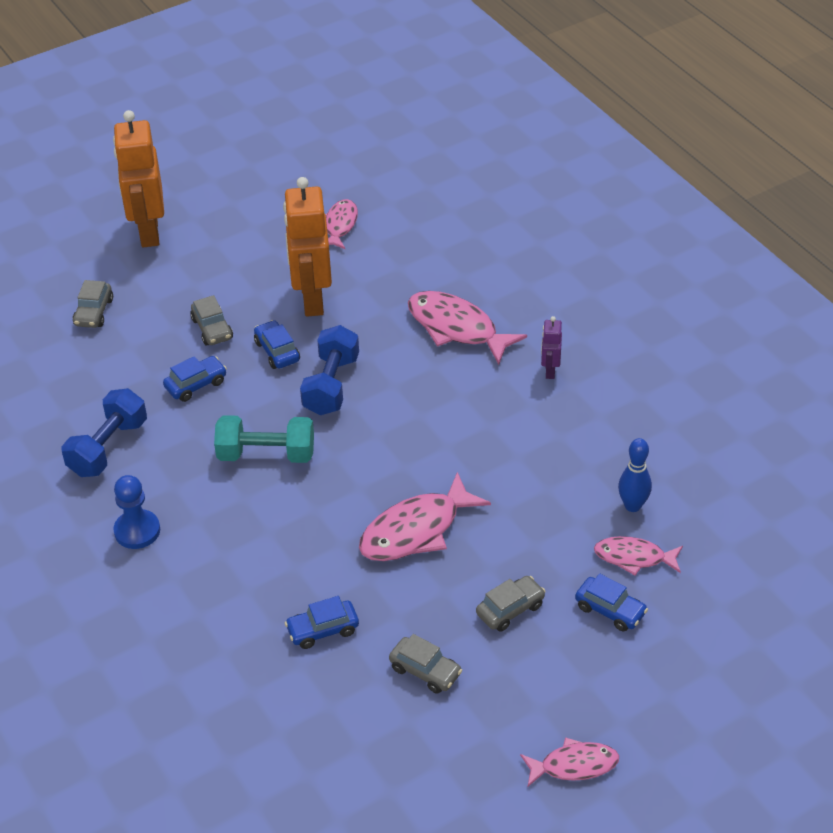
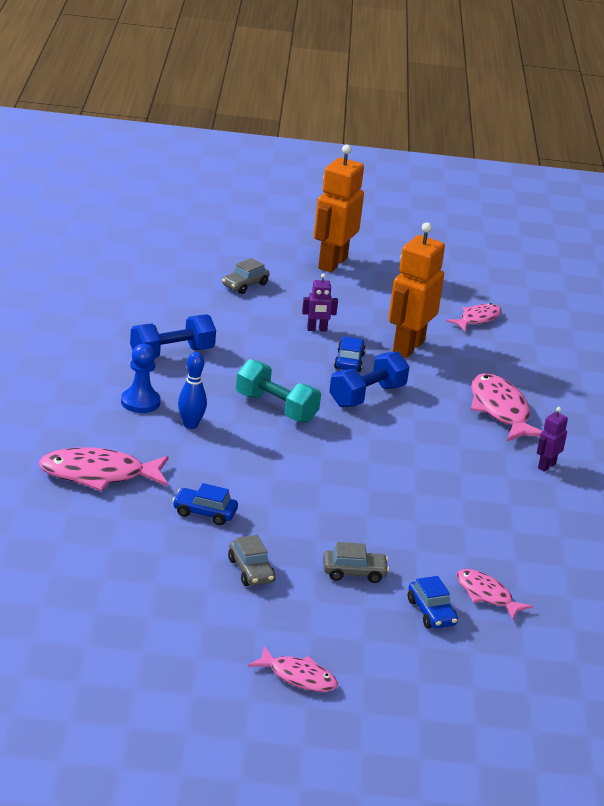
camera: 30 degrees right, 15 degrees down
blue car [163,356,227,402] -> none
grey car [190,295,233,346] -> purple robot [302,274,338,331]
pink fish [359,472,491,561] -> pink fish moved to [38,447,169,491]
blue bowling pin [618,438,652,512] -> blue bowling pin moved to [178,352,207,429]

